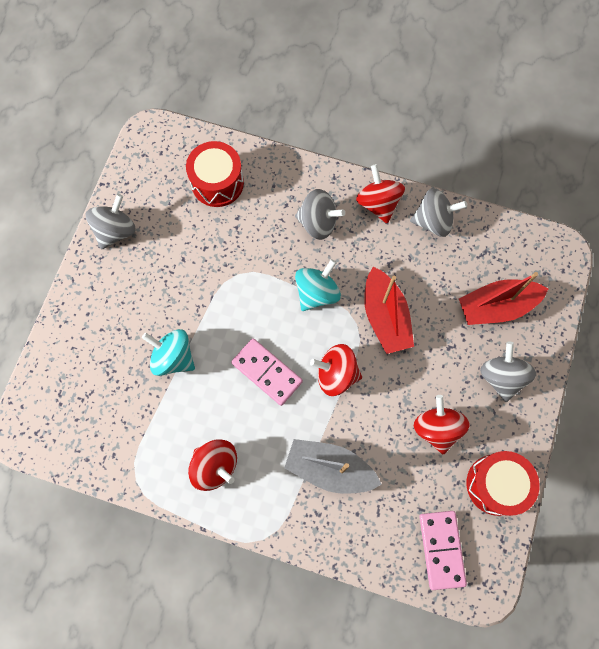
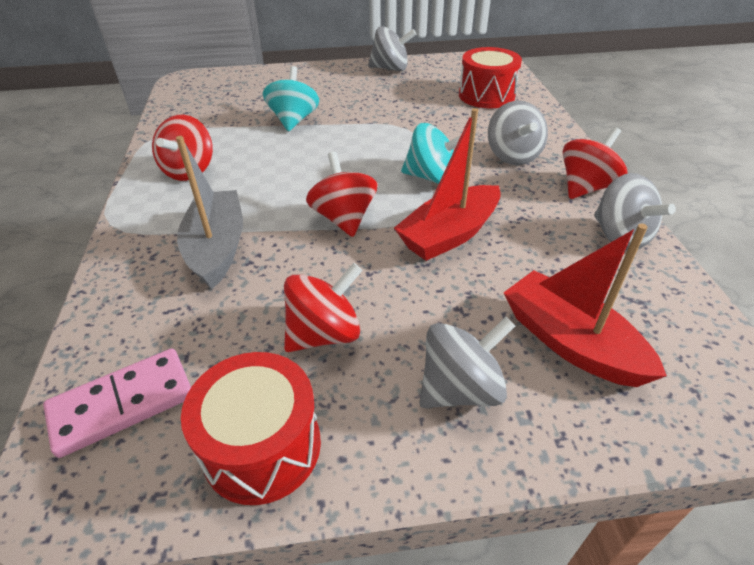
camera: 65 degrees right, 30 degrees down
pink domino [231,338,303,406] -> none

